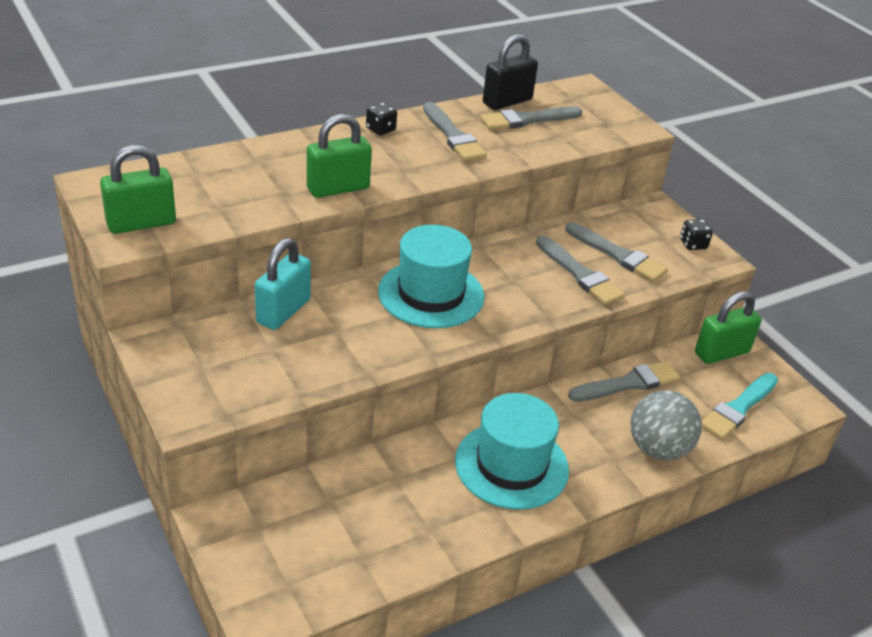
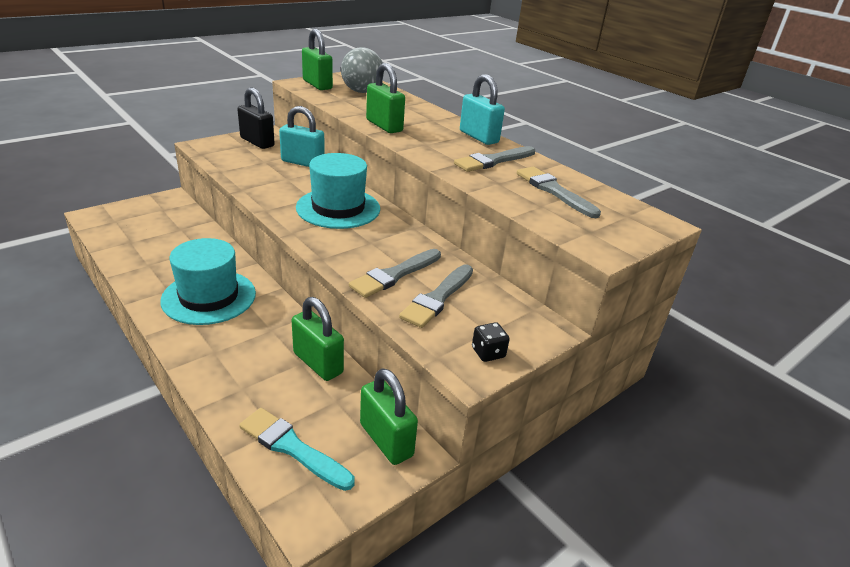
camera: 80 degrees right, 5 degrees down
black dice [366,102,397,136] -> turquoise padlock [460,74,505,145]
black padlock [483,34,538,110] -> black padlock moved to [237,87,275,149]
grey brush [568,361,680,402] -> green padlock [292,297,344,381]
grey ball [630,390,702,460] -> grey ball moved to [341,47,384,93]

